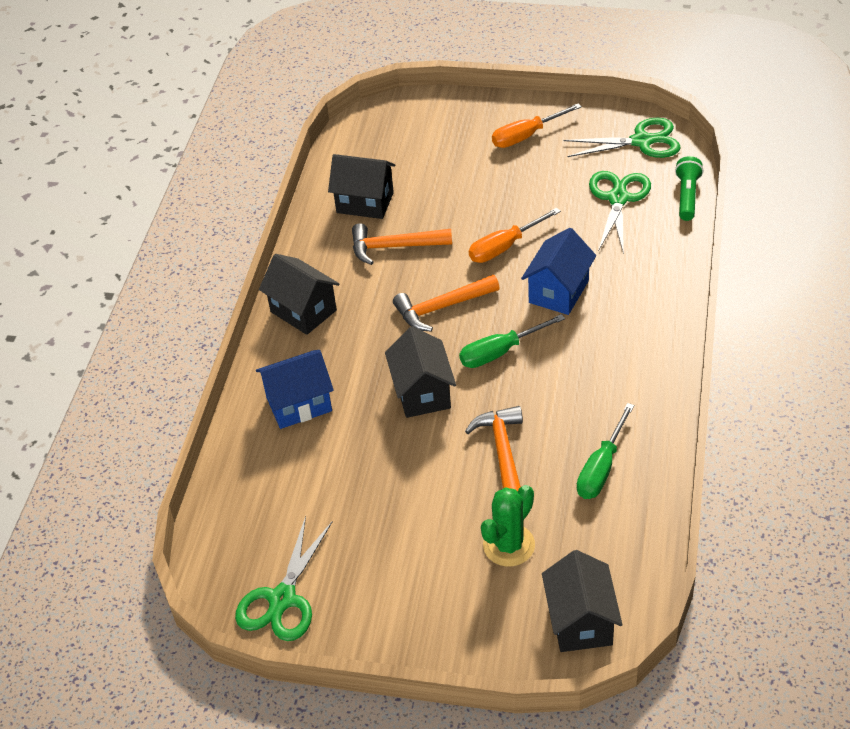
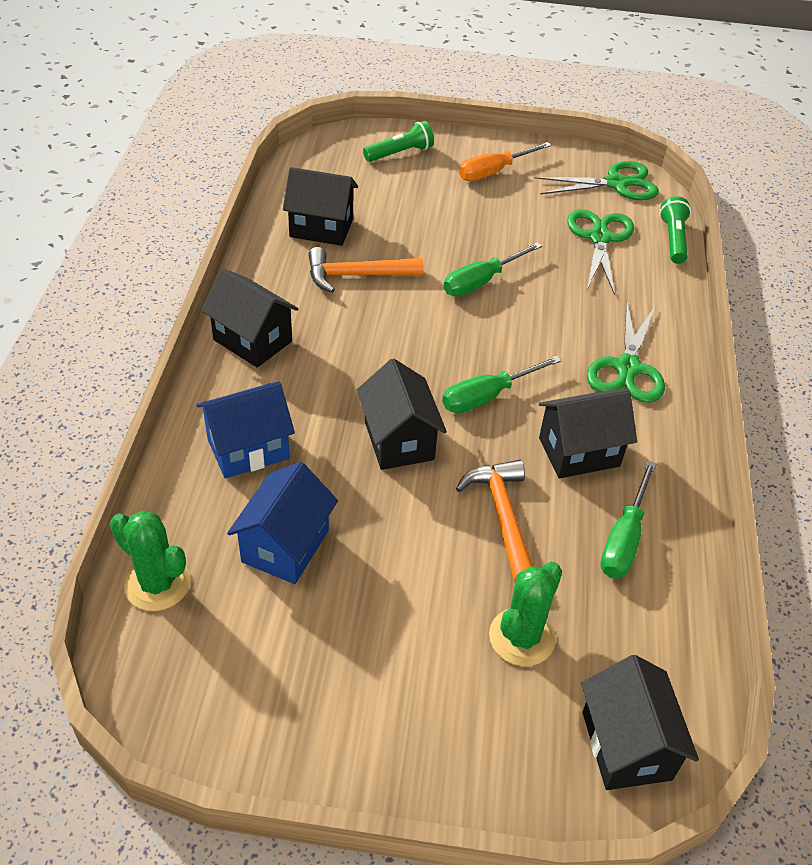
camera: 10 degrees left, 0 degrees up
green scissors [235,516,333,641] -> green scissors moved to [587,303,665,403]
orange hammer [393,275,500,332] -> none
orange screwdriver [469,208,561,263] -> green screwdriver [444,242,542,296]
blue house [521,228,596,315] -> blue house moved to [227,462,338,584]
none -> green cactus [110,511,191,611]
none -> green flashlight [363,121,434,162]
none -> black house [539,390,637,479]

